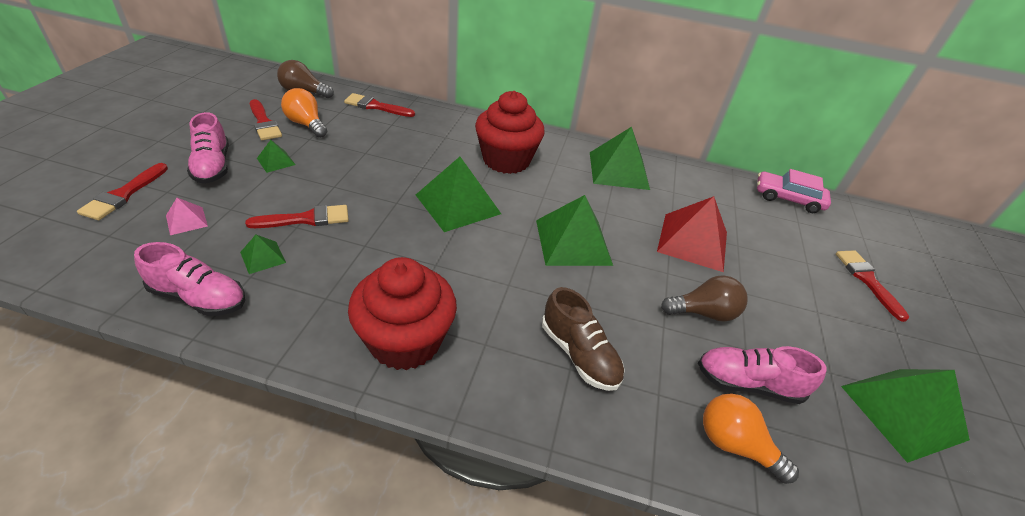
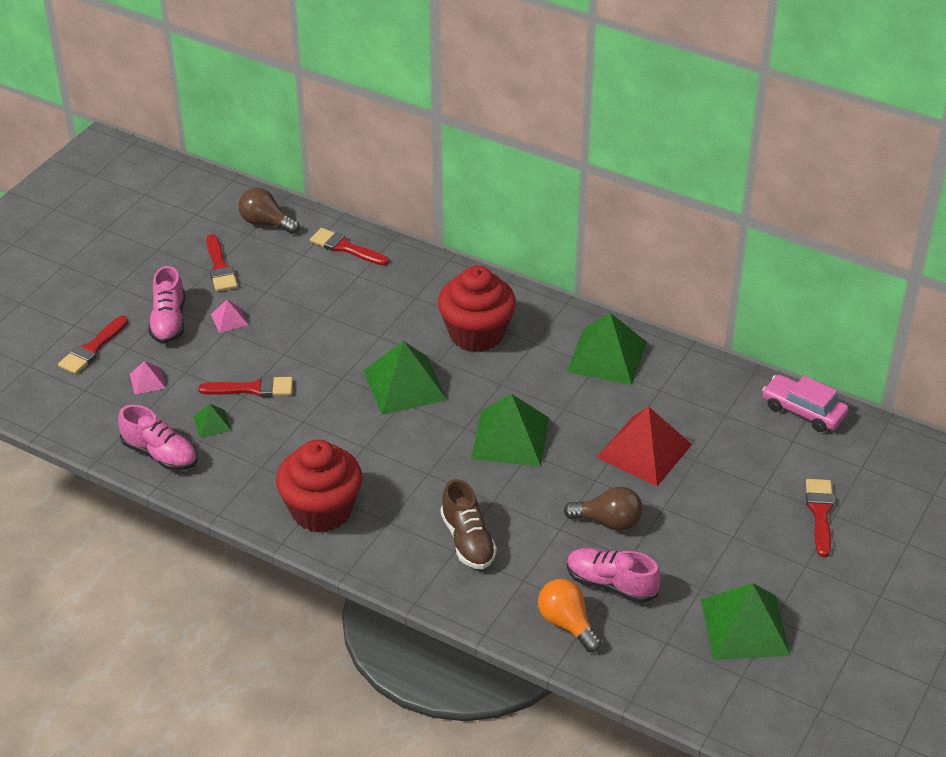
camera: 20 degrees right, 0 degrees up
green pyramid [257,140,296,173] -> pink pyramid [211,300,248,333]
orange light bulb [281,88,327,138] -> none

